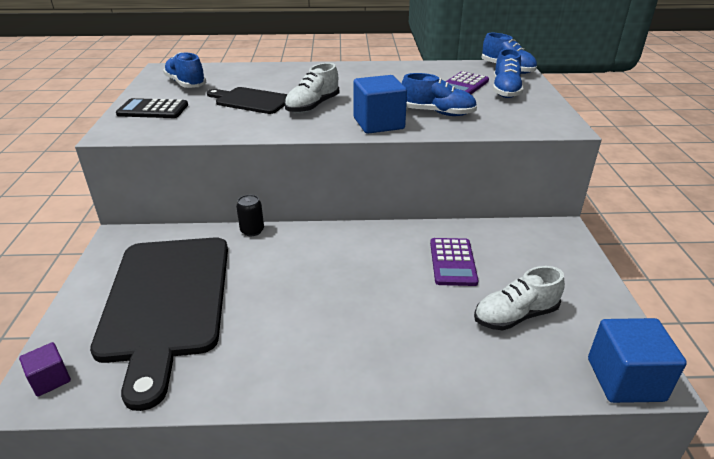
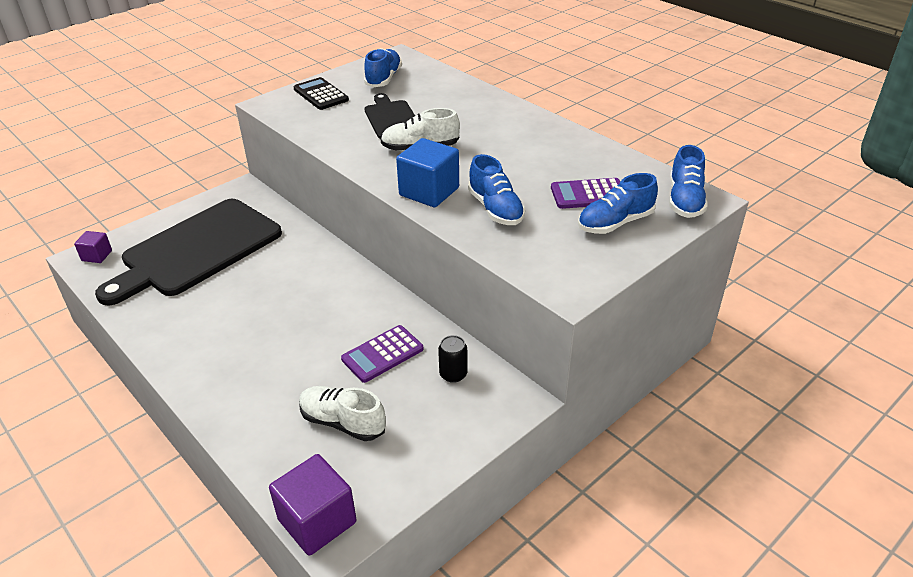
camera: 50 degrees right, 5 degrees up
black can [236,195,264,236] -> black can moved to [438,335,468,383]
blue cube [588,318,687,403] -> purple cube [269,454,357,556]

